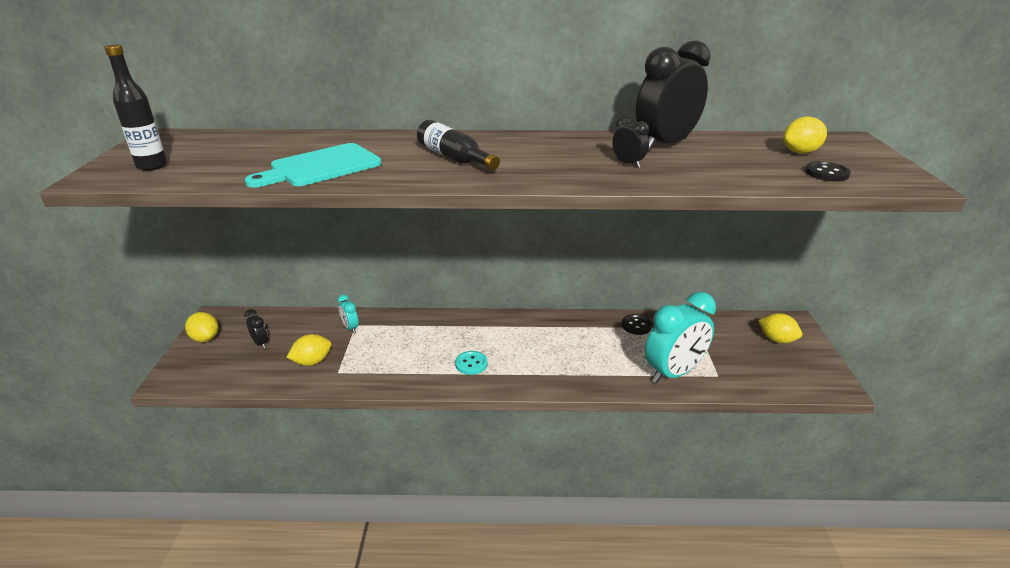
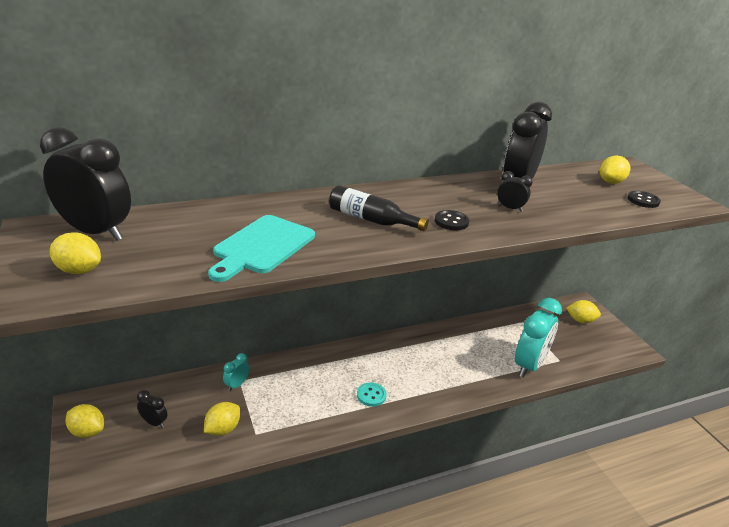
camera: 25 degrees left, 0 degrees up
black bottle [104,44,167,171] -> yellow lemon [50,232,101,274]
turquoise clock [338,295,359,333] -> turquoise clock turned 90 degrees clockwise [223,353,249,391]
black button [622,314,652,335] -> black button moved to [434,210,469,230]
none -> black clock [40,127,131,241]

